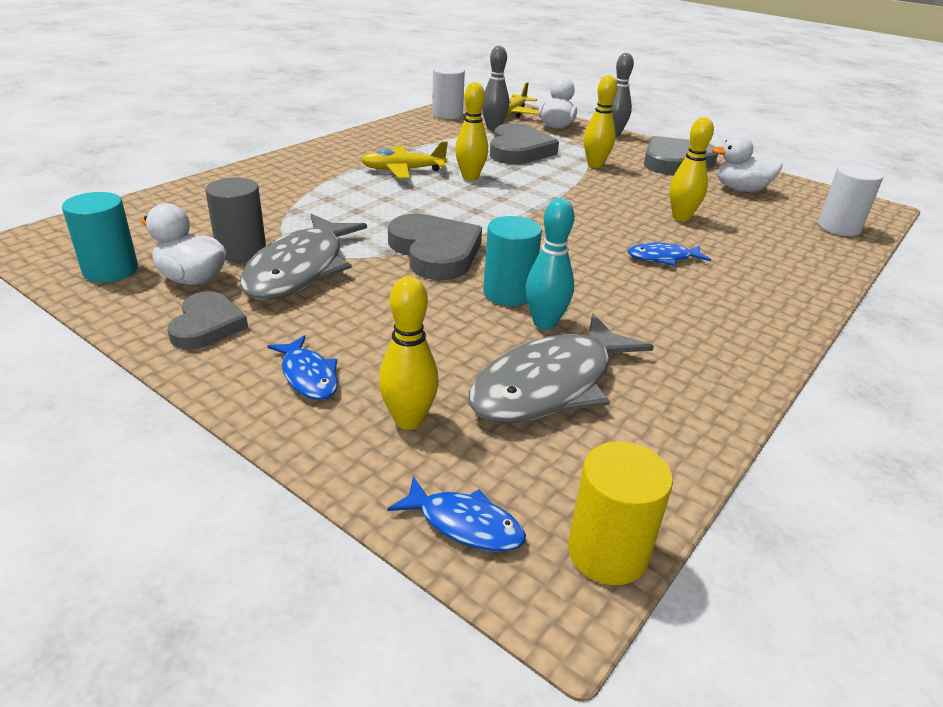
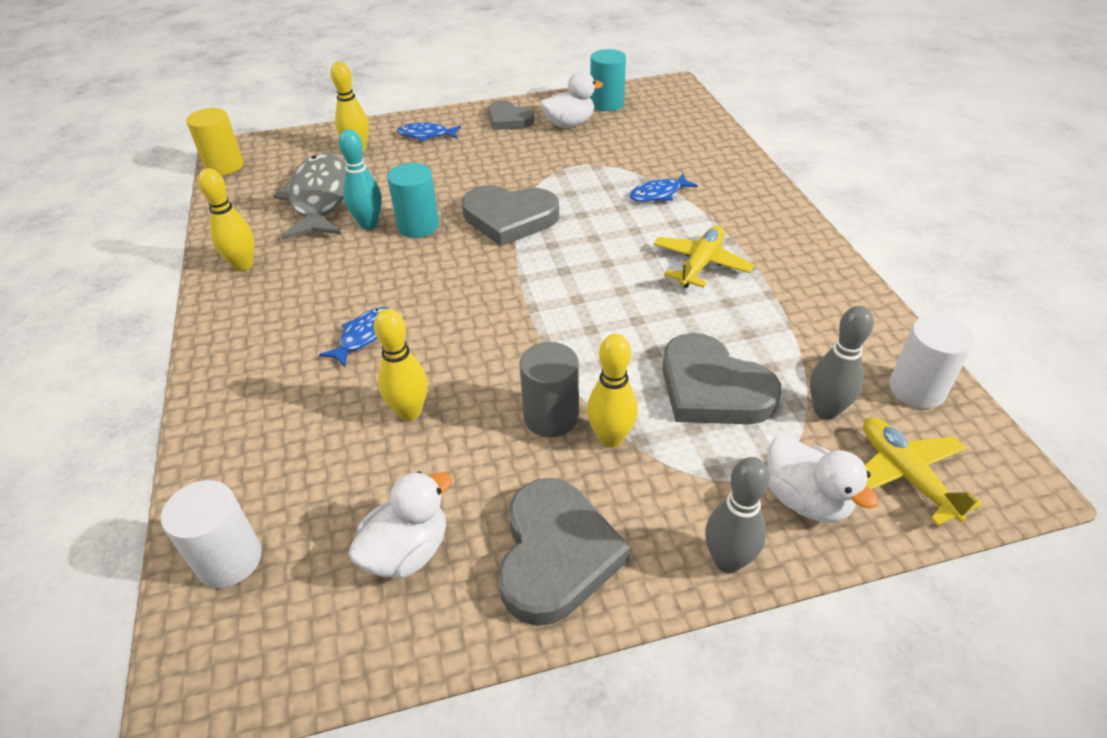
camera: 130 degrees right, 10 degrees up
grey cylinder [205,177,266,262] -> grey cylinder moved to [519,342,579,437]
grey fish [240,214,367,300] -> none
blue fish [387,476,526,552] -> blue fish moved to [629,174,698,202]
yellow bowling pin [455,82,488,181] -> yellow bowling pin moved to [198,168,254,271]

